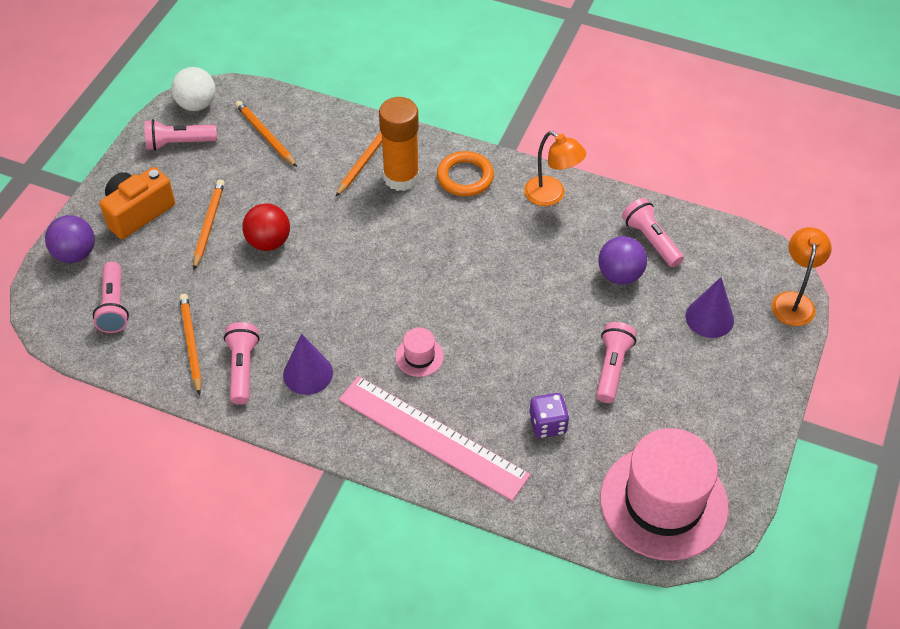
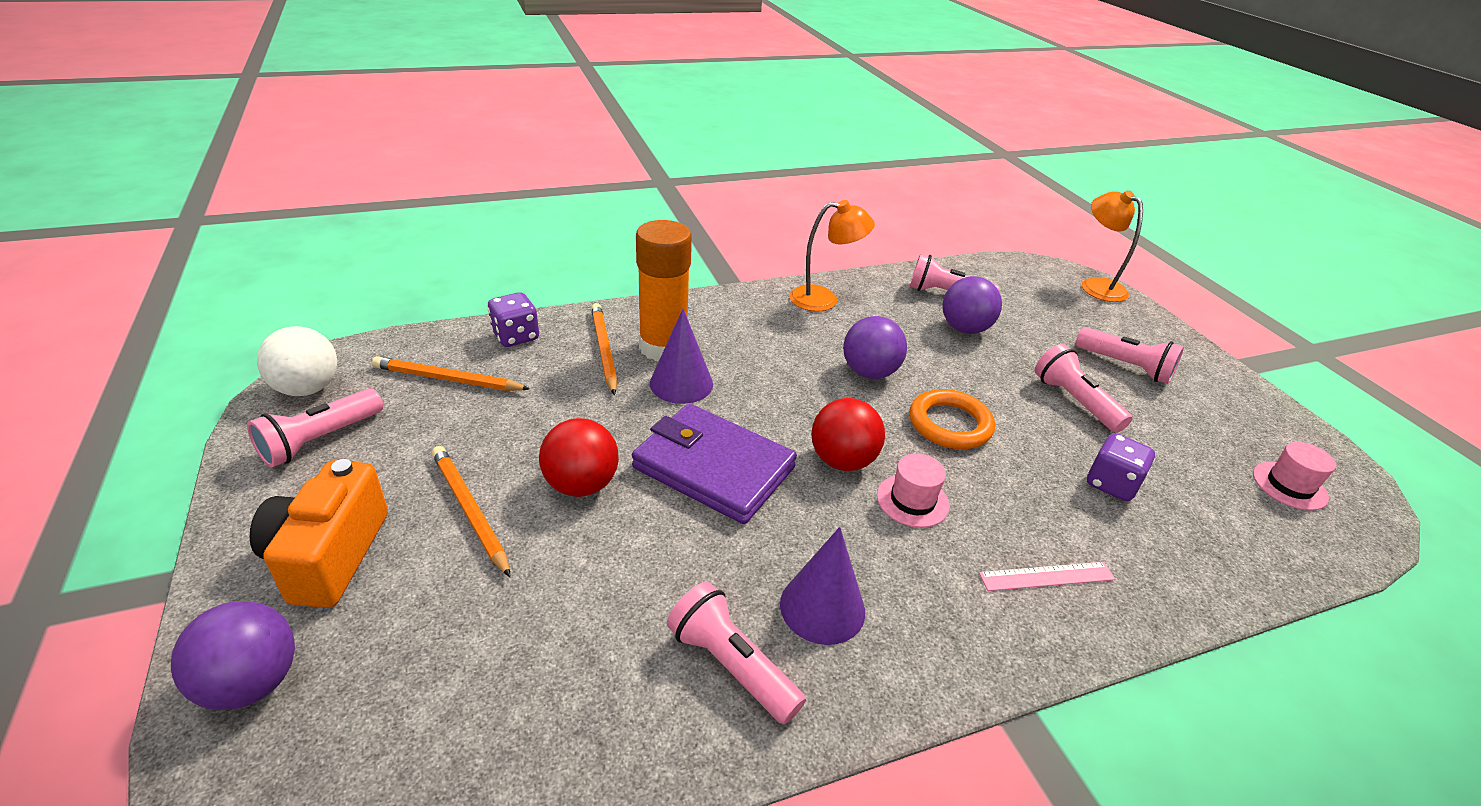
camera: 45 degrees left, 15 degrees down
pink flashlight [93,261,129,333] -> pink flashlight moved to [1076,327,1184,384]
orange pencil [179,294,202,395] -> none
pink ruler [339,376,531,501] -> pink ruler [979,562,1115,591], size x0.42
orange ring [437,151,494,196] -> orange ring moved to [909,389,995,449]
pink hat [600,428,729,561] -> pink hat [1253,442,1336,511], size x0.41
purple cone [686,277,734,338] -> purple cone moved to [650,309,713,404]
none -> purple dice [487,292,539,347]
none -> purple wallet [632,403,797,524]
none -> red ball [811,398,885,471]
none -> purple ball [843,316,907,379]

